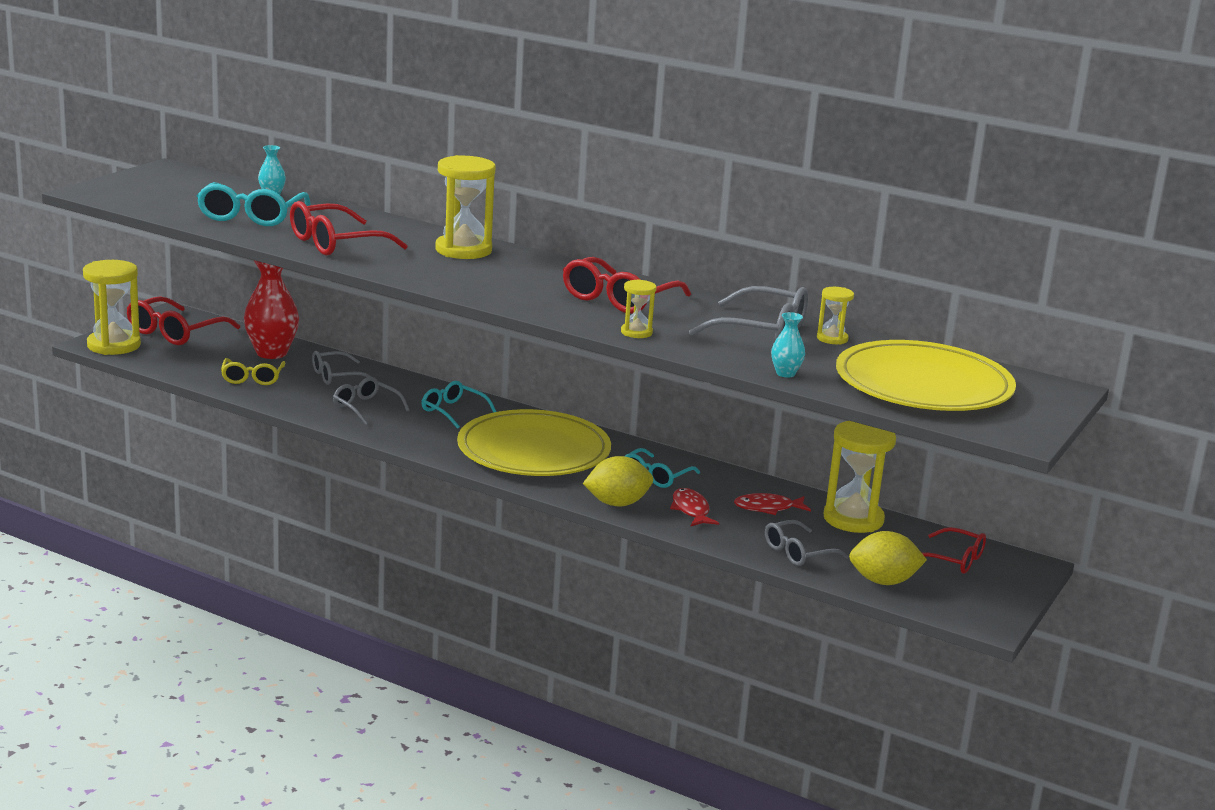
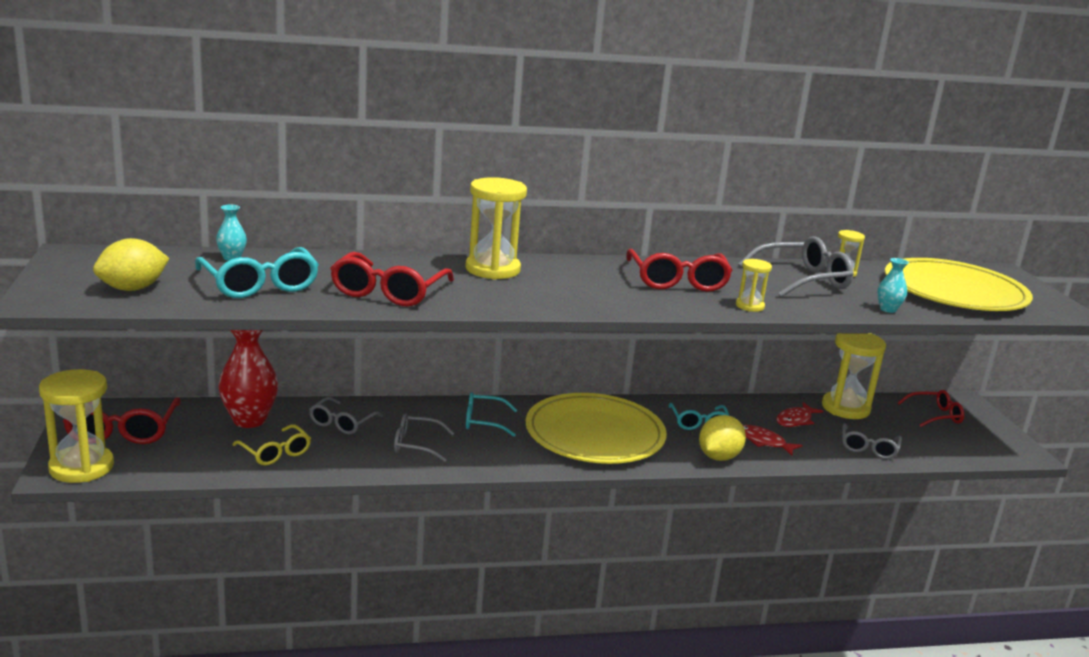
camera: 40 degrees left, 0 degrees up
yellow lemon [849,531,927,585] -> yellow lemon moved to [93,238,169,291]

